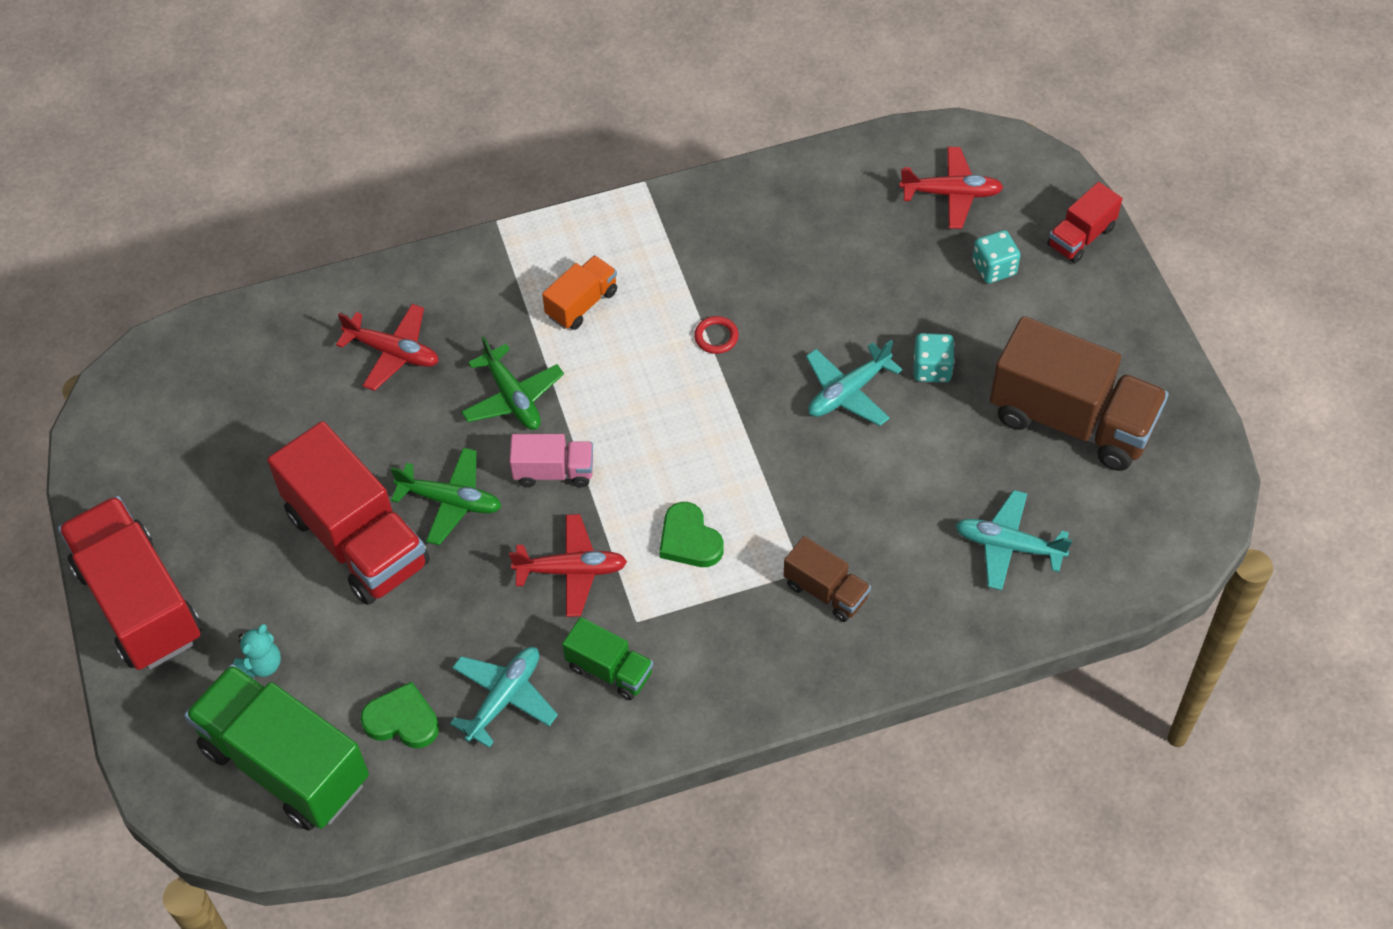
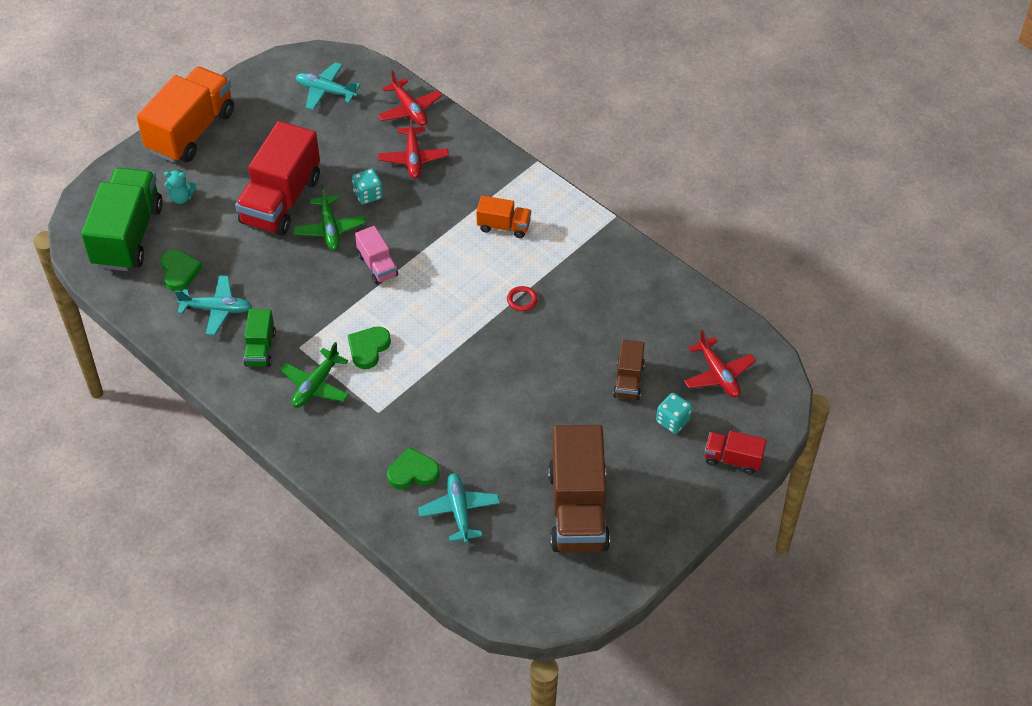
camera: 60 degrees right, 5 degrees down
red truck [58,496,202,670] -> orange truck [137,66,234,163]
green plane [461,336,564,430] -> green plane moved to [280,342,349,408]
red plane [509,514,627,617] -> red plane moved to [378,71,442,126]
brown truck [784,536,871,622] -> brown truck moved to [613,339,645,400]
turquoise plane [806,340,902,426] -> turquoise plane moved to [296,62,360,110]
turquoise dice [914,333,954,383] -> turquoise dice moved to [352,168,383,205]
none -> green heart [387,447,440,489]

